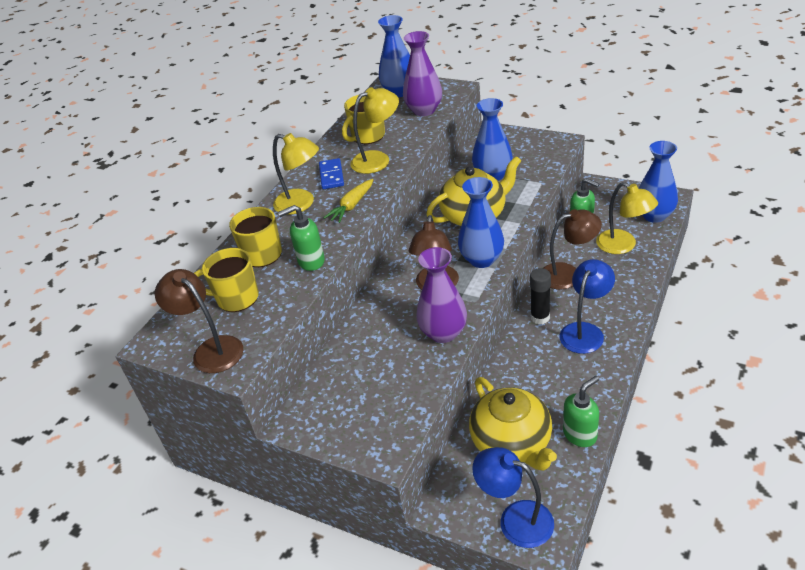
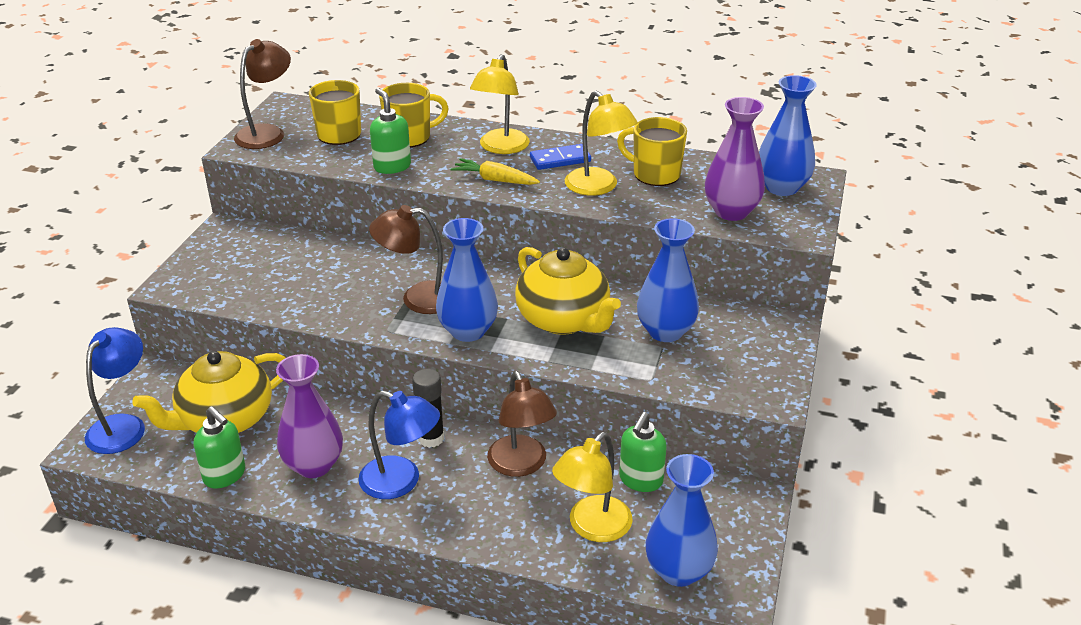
camera: 75 degrees right, 5 degrees down
purple vase [416,247,467,343] -> purple vase moved to [276,354,343,478]

